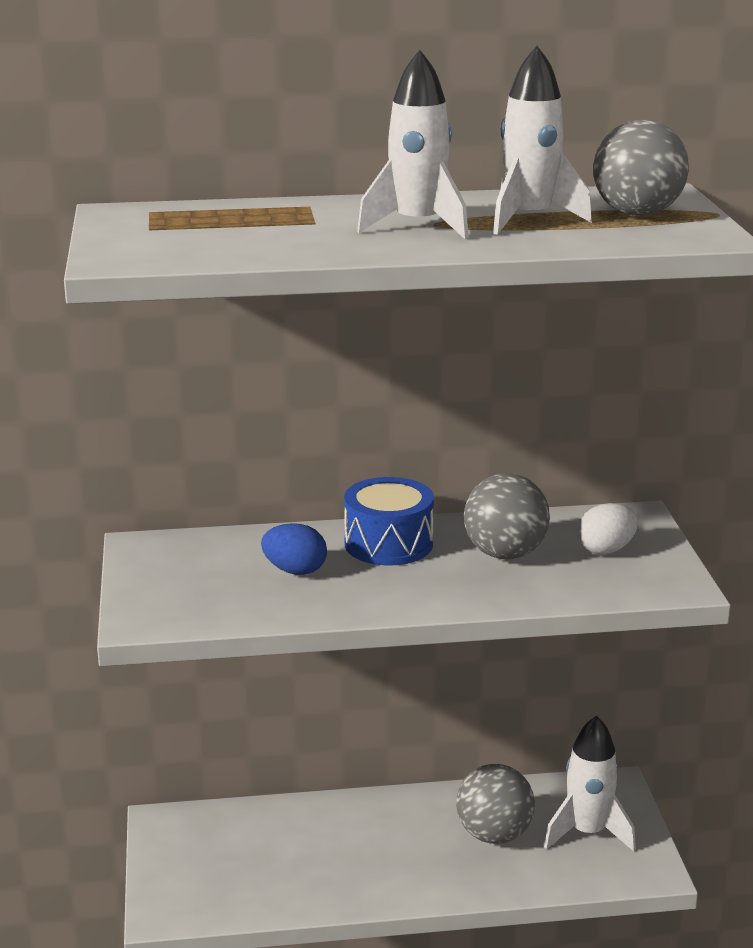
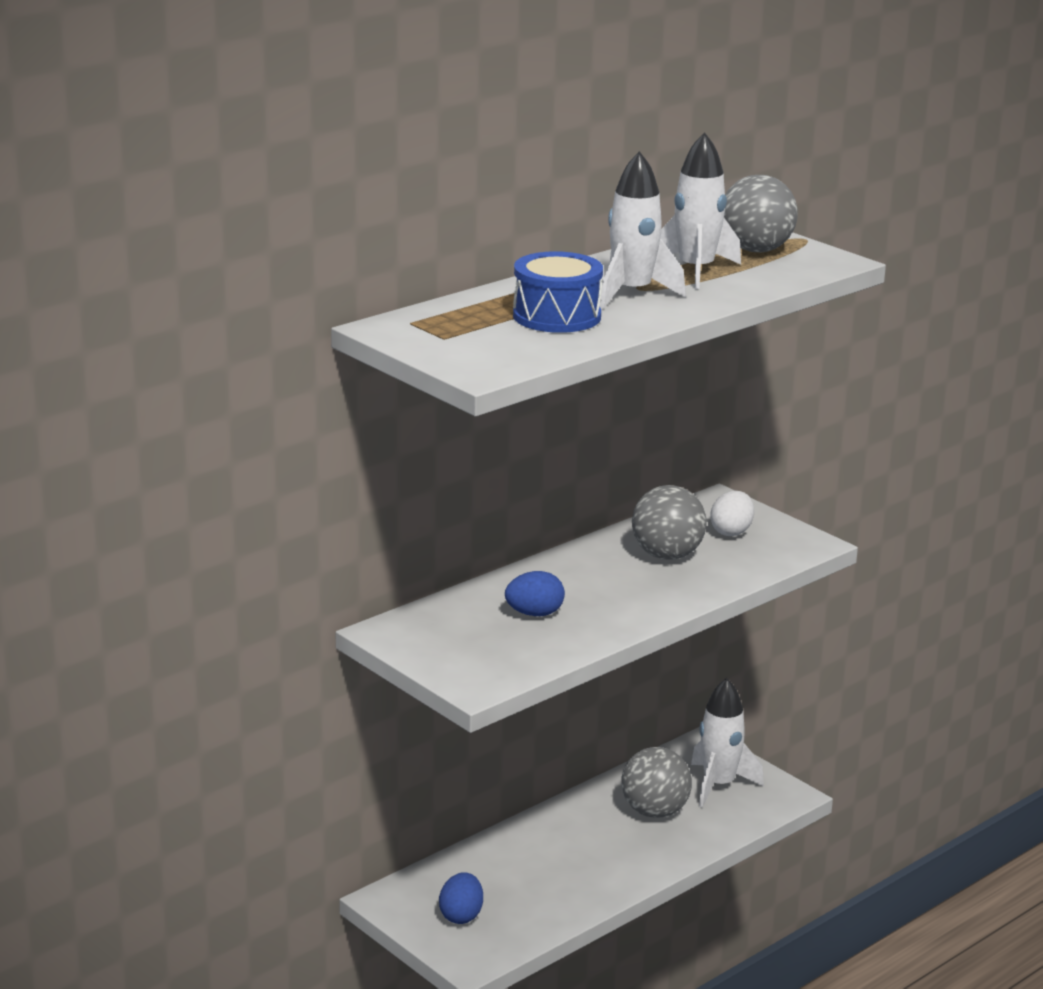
camera: 35 degrees left, 0 degrees up
blue drum [344,477,434,565] -> blue drum moved to [513,251,603,333]
none -> blue egg [439,872,483,924]

